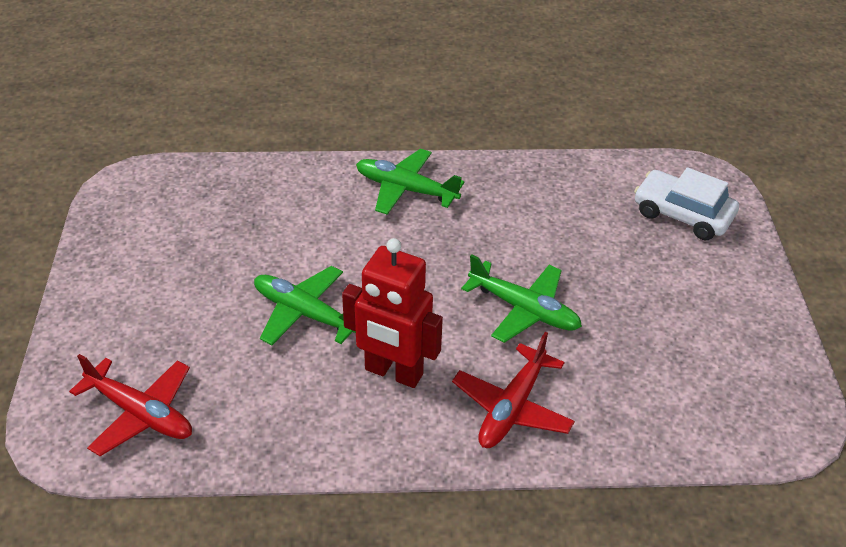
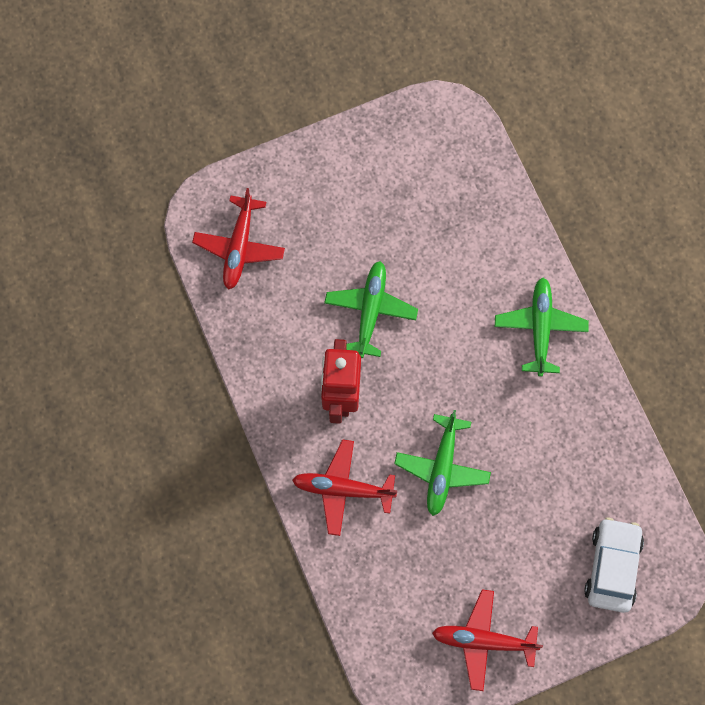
camera: 70 degrees right, 30 degrees up
none -> red plane [432,589,543,691]

